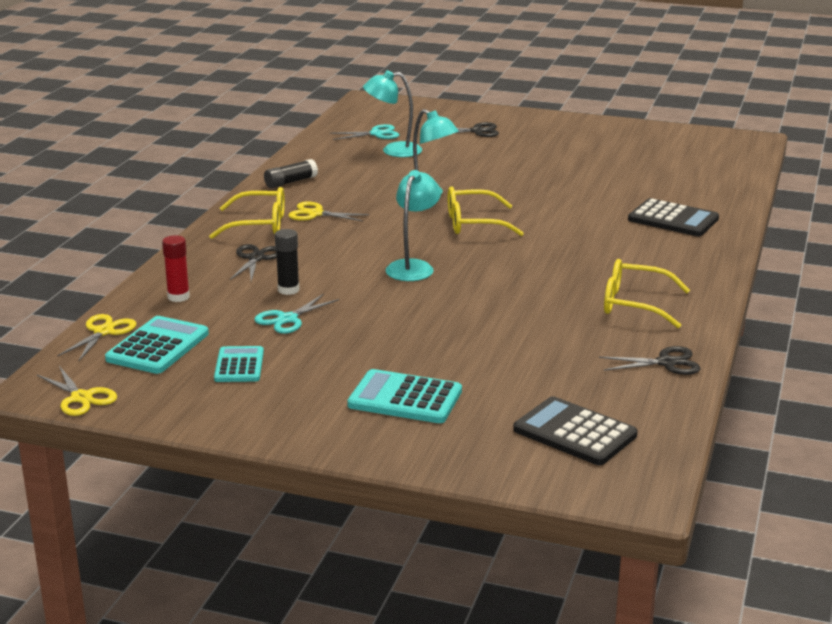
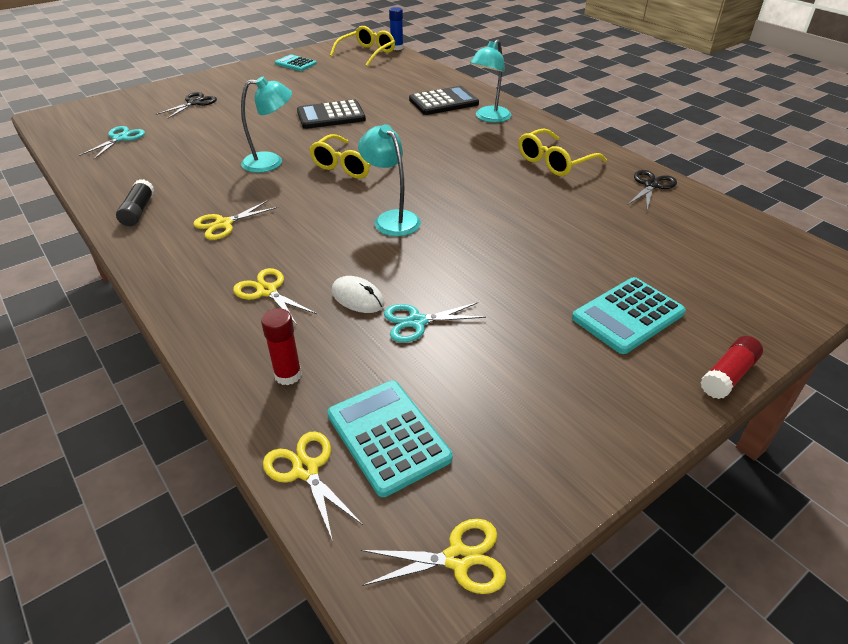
camera: 55 degrees left, 15 degrees up
yellow glasses [209,187,285,239] -> yellow glasses moved to [330,26,395,66]
turquoise calculator [214,346,264,382] -> turquoise calculator moved to [275,54,317,71]
black scissors [230,244,277,281] -> yellow scissors [233,268,317,325]
turquoise scissors [254,294,340,334] -> turquoise scissors turned 90 degrees clockwise [384,302,486,343]
black glue stick [275,229,299,295] -> white mouse [332,276,385,313]
turquoise lamp [363,70,422,157] -> turquoise lamp moved to [470,39,511,123]
black calculator [513,396,637,465] -> black calculator moved to [297,100,366,129]
none -> blue glue stick [389,7,403,50]
none -> red glue stick [700,336,763,399]

